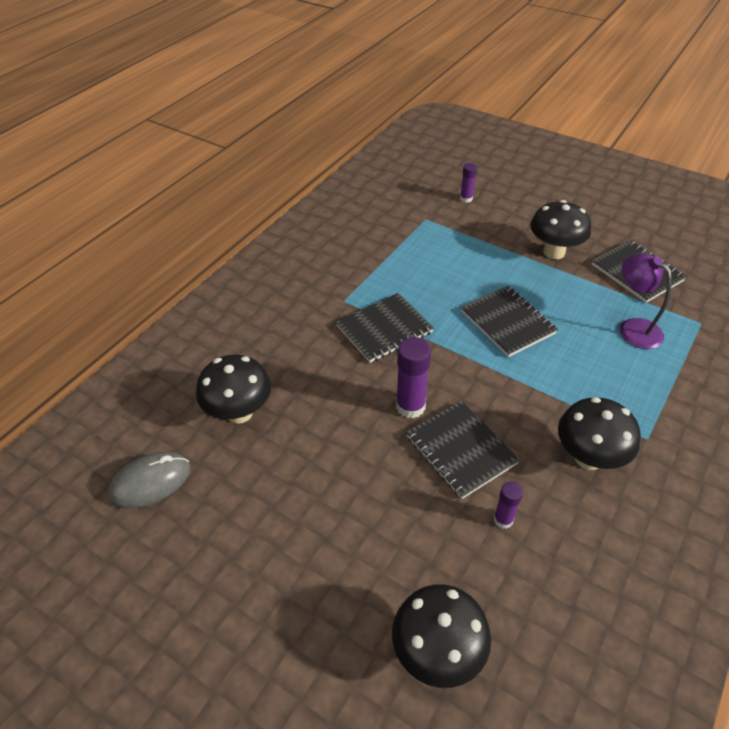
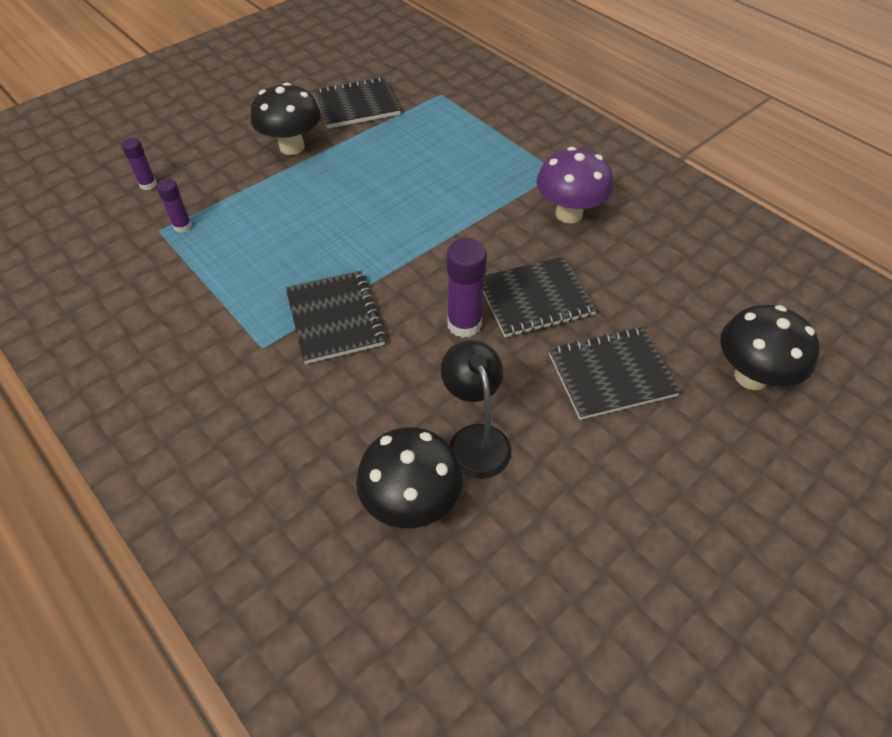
camera: 75 degrees left, 5 degrees up
grey mouse [108,452,191,509] -> none
black notebook [461,286,558,357] -> black notebook moved to [549,327,681,420]
purple glue stick [494,481,523,529] -> purple glue stick moved to [156,179,192,233]
black mushroom [558,397,641,470] -> purple mushroom [536,147,613,223]
purple lamp [620,254,672,349] -> none
none -> black lamp [441,340,511,479]

